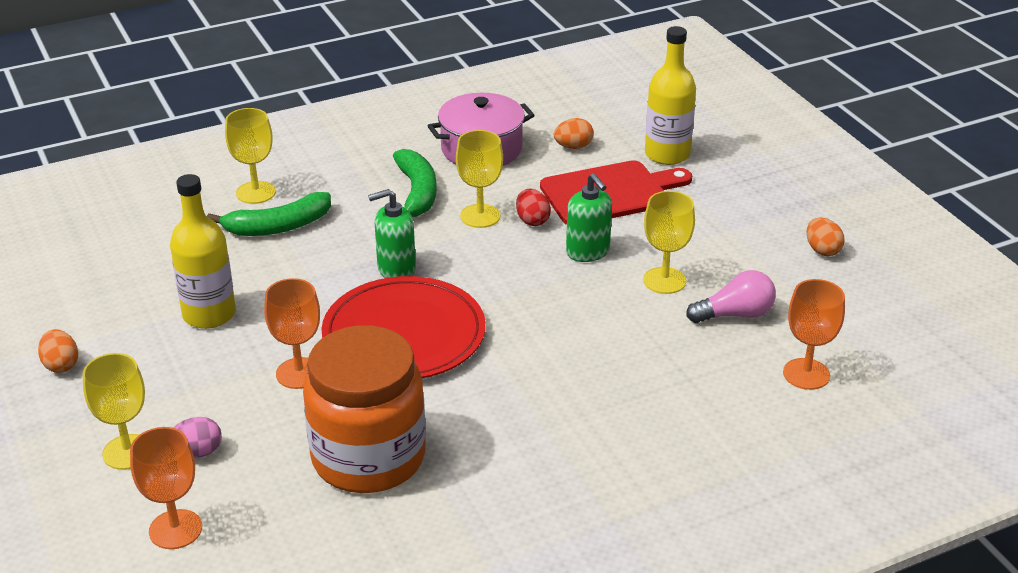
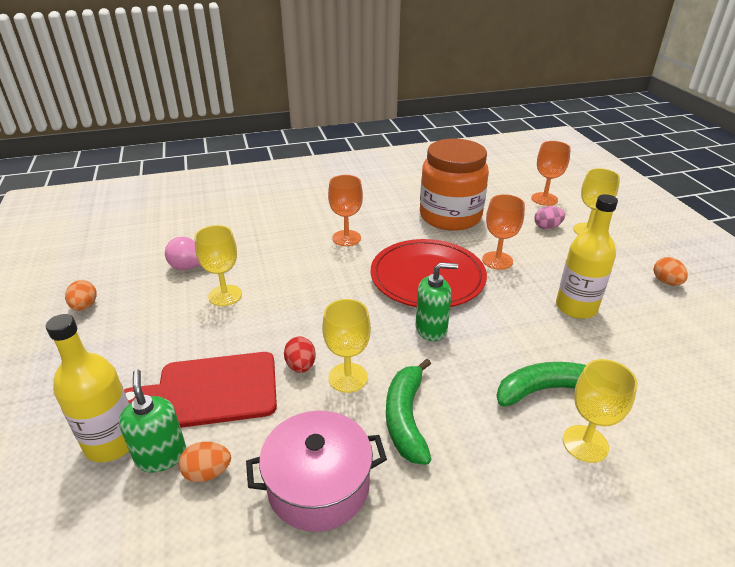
camera: 170 degrees left, 0 degrees up
green soap dispenser [566,173,612,262] -> green soap dispenser moved to [119,369,186,472]
orange goblet [783,279,845,390] -> orange goblet moved to [328,175,363,246]

